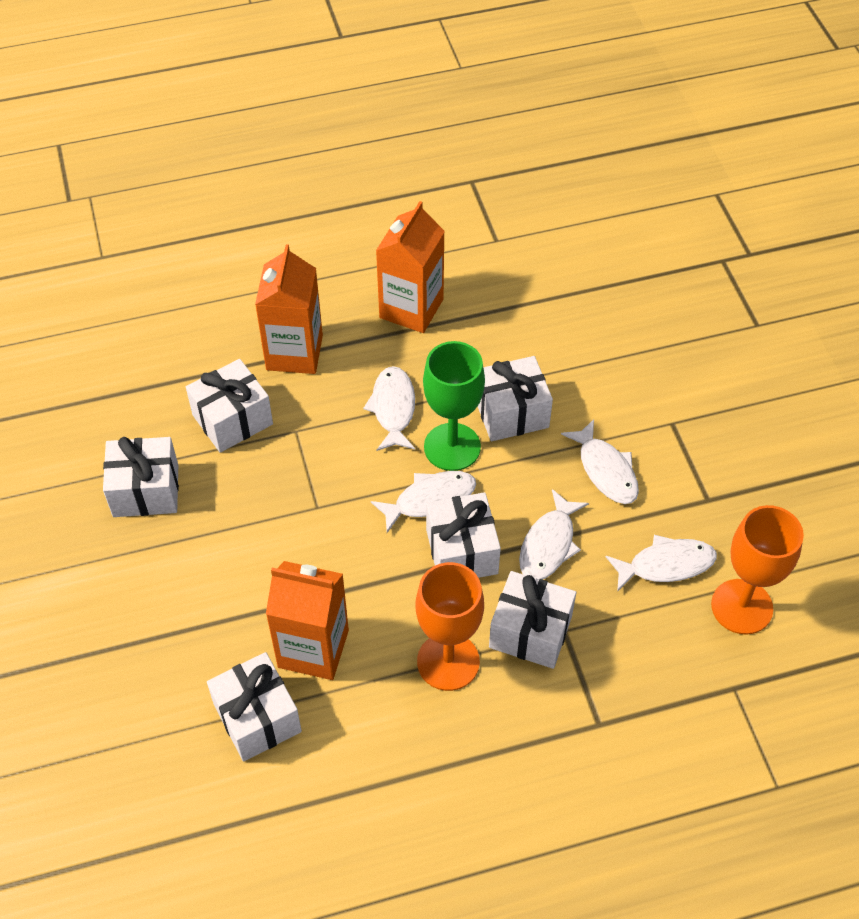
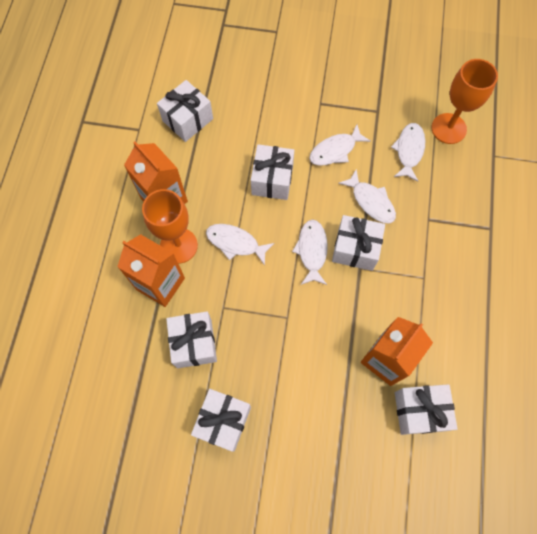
camera: 65 degrees left, 15 degrees up
orange goblet [416,562,484,691] -> orange goblet moved to [142,189,198,264]
green goblet [423,341,485,471] -> none
white gift [489,571,576,669] -> white gift moved to [157,80,213,142]
white fish [561,419,639,504] -> white fish turned 150 degrees clockwise [309,125,371,166]

